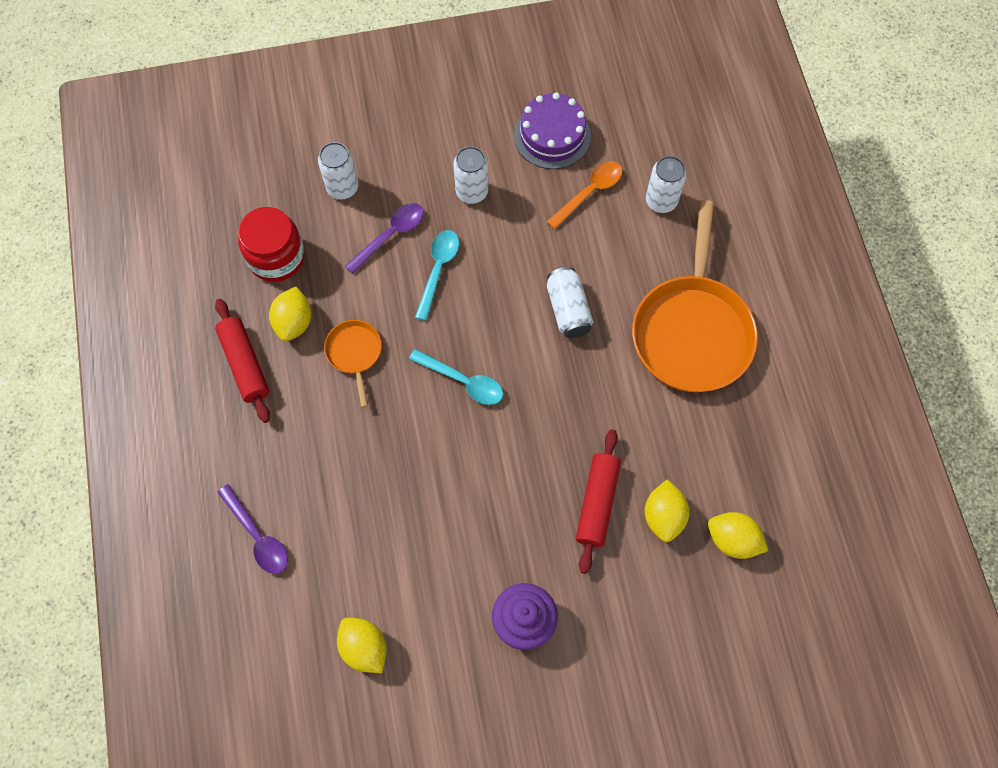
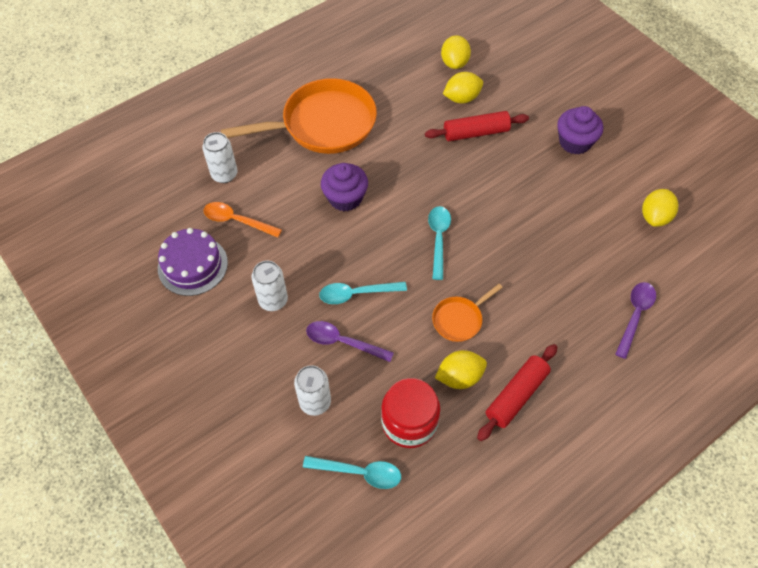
camera: 115 degrees left, 10 degrees down
white can [547,267,593,338] -> purple cupcake [321,163,368,212]
none -> turquoise spoon [303,456,401,489]

